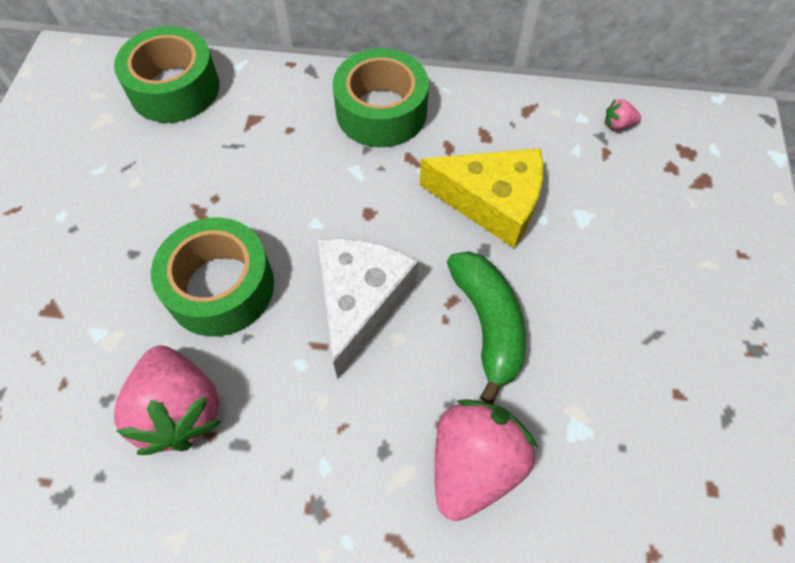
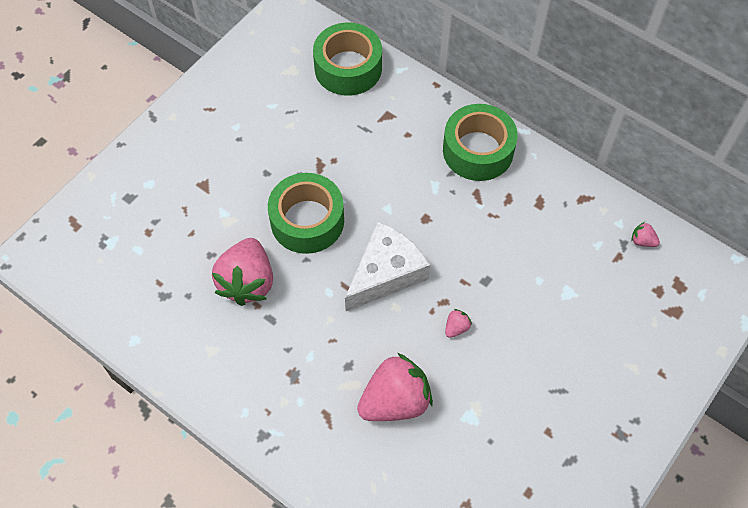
camera: 30 degrees right, 0 degrees up
yellow cheese [420,148,543,248] -> none
green banana [447,251,526,404] -> pink strawberry [445,309,472,338]

